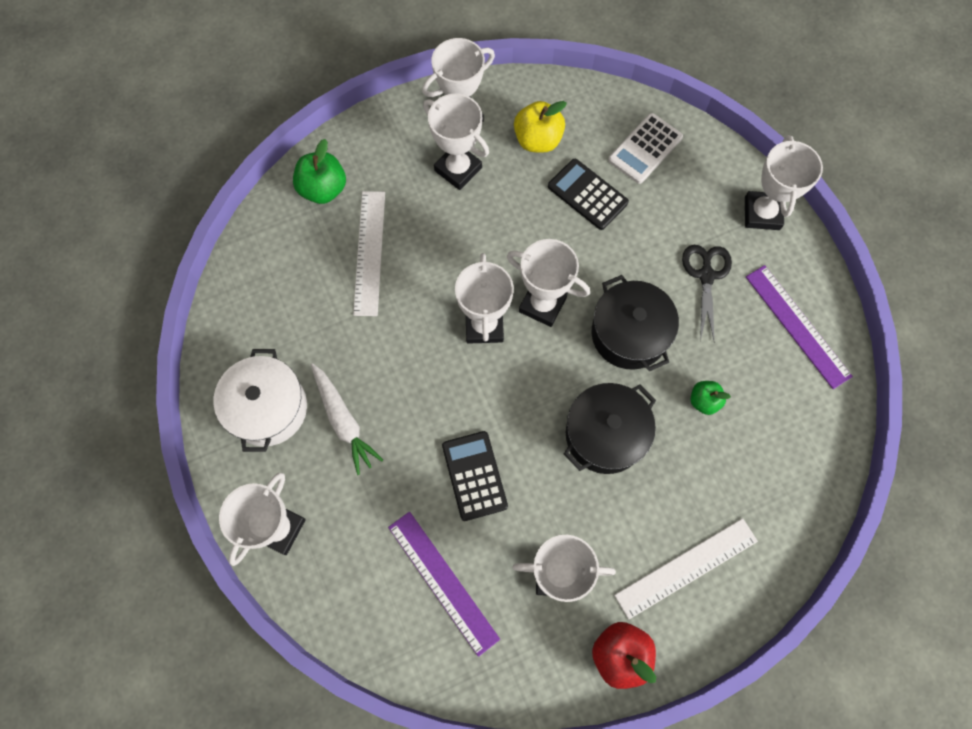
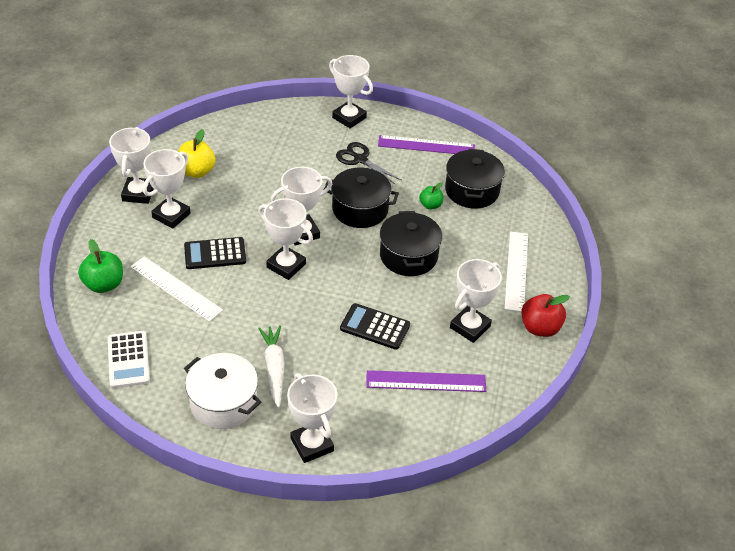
camera: 55 degrees left, 25 degrees down
white carrot [311,363,383,475] -> white carrot turned 105 degrees counterclockwise [258,325,285,408]
white trophy [423,94,489,190] -> white trophy turned 45 degrees counterclockwise [143,149,191,229]
black calculator [548,159,629,230] -> black calculator moved to [184,237,246,269]
white calculator [608,113,683,184] -> white calculator moved to [108,331,150,388]
none -> black pot [445,149,505,209]

